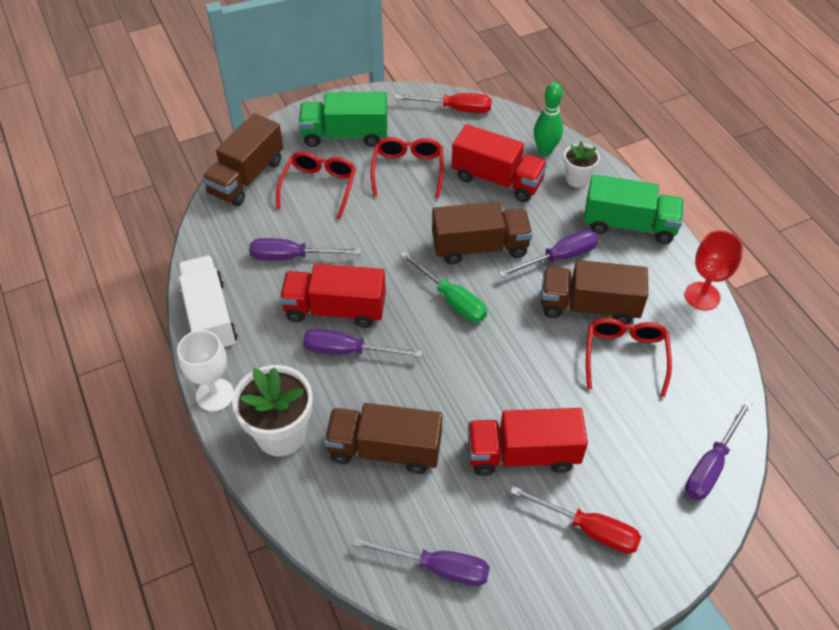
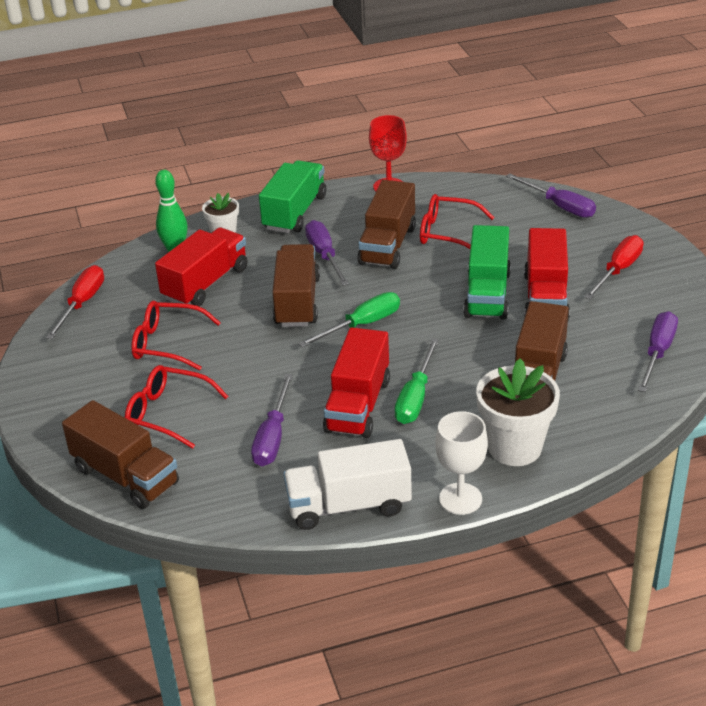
camera: 80 degrees left, 15 degrees down
green truck [299,92,387,147] -> green truck moved to [463,225,511,320]
purple screwdriver [303,329,423,357] -> green screwdriver [395,338,439,424]

